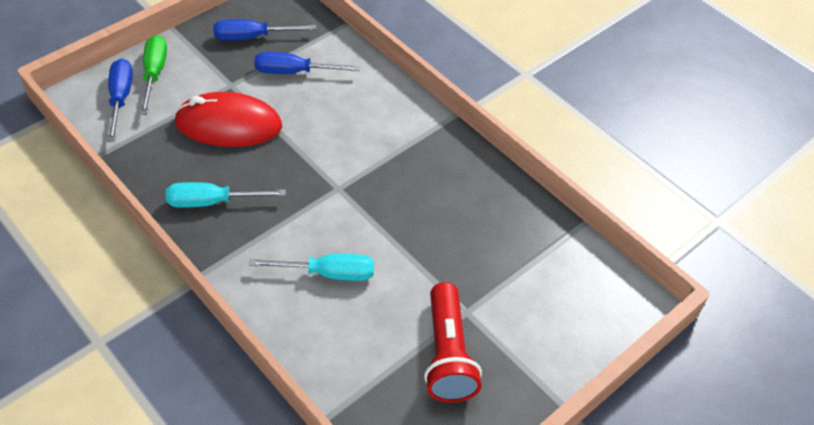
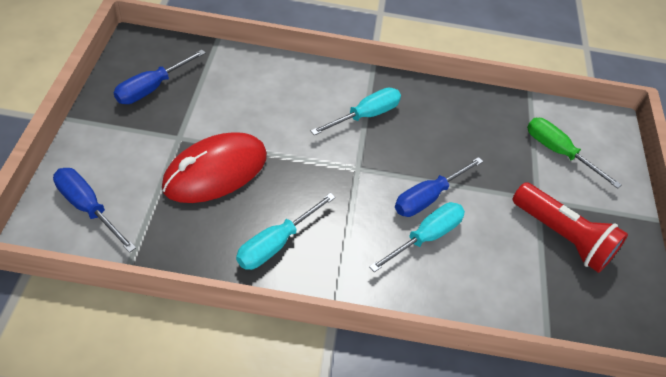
camera: 45 degrees left, 0 degrees up
green screwdriver [140,35,167,115] -> green screwdriver moved to [527,118,621,189]
blue screwdriver [254,52,360,74] -> blue screwdriver moved to [395,157,483,217]
none -> turquoise screwdriver [311,88,401,136]

